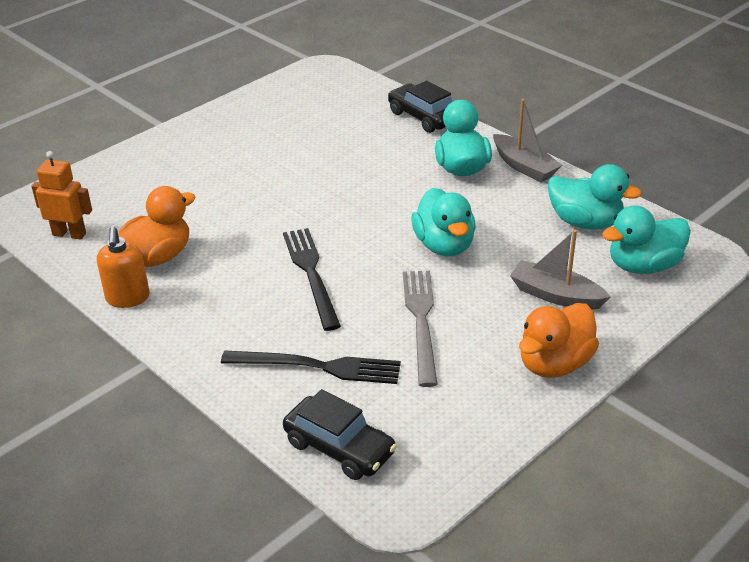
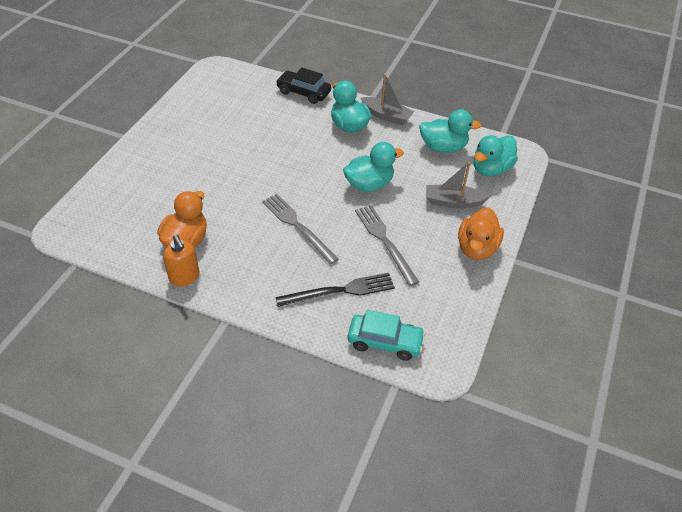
camera: 25 degrees left, 10 degrees up
orange robot [31,151,92,240] -> none
black fork [283,228,341,331] -> grey fork [262,194,339,265]
black car [283,389,397,480] -> turquoise car [348,310,425,361]
turquoise duck [411,188,476,256] -> turquoise duck turned 75 degrees counterclockwise [343,142,404,191]

